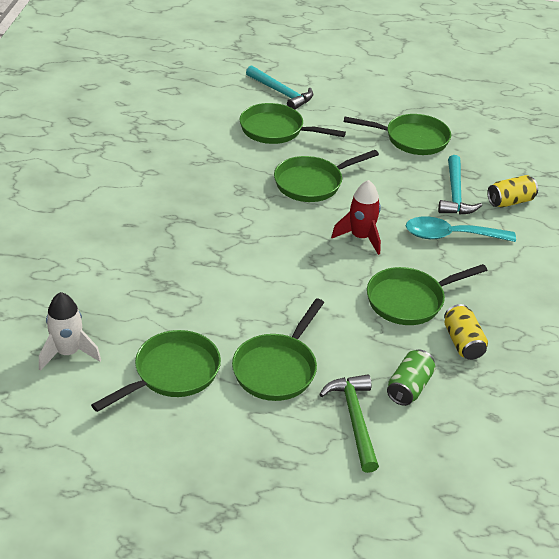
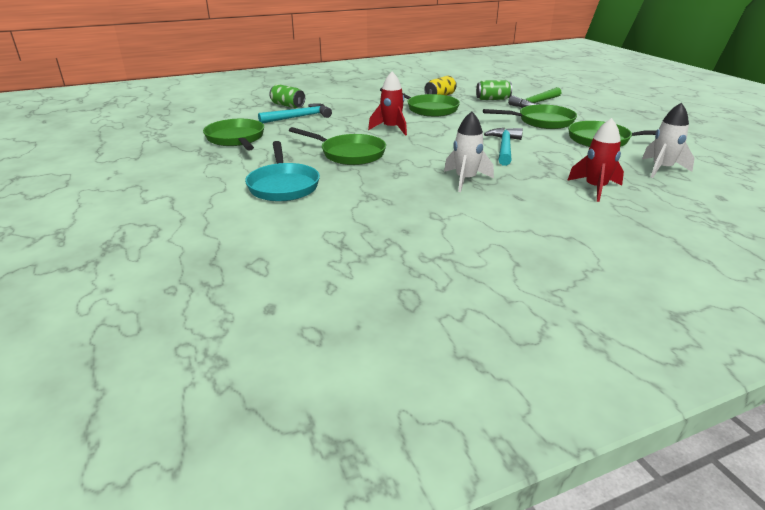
camera: 120 degrees left, 10 degrees down
green pan [240,103,346,144] -> turquoise pan [245,141,320,201]
turquoise hammer [246,65,313,109] -> turquoise hammer moved to [484,128,523,166]
turquoise spoon [406,216,516,242] -> none
yellow can [487,175,538,208] -> green can [269,84,305,108]
none -> white rocket [444,111,494,192]
none -> red rocket [567,118,624,202]

